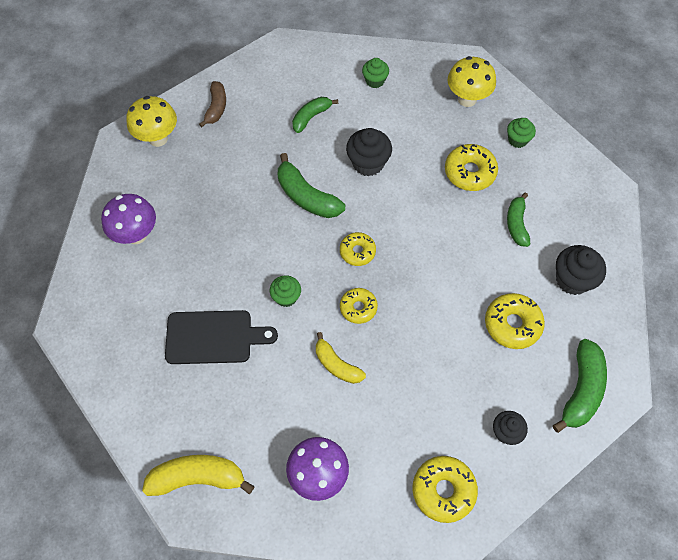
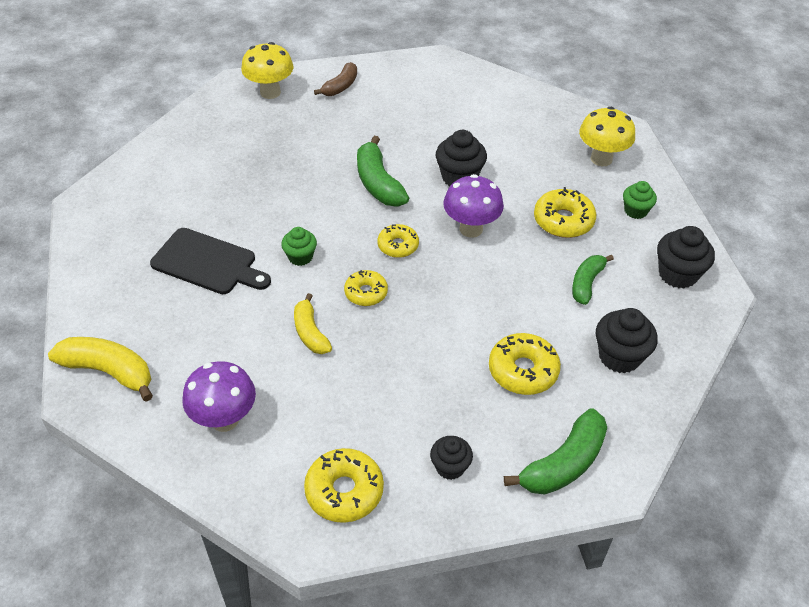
camera: 25 degrees right, 15 degrees down
purple mushroom [101,194,156,244] -> purple mushroom moved to [443,174,504,238]
green banana [292,97,338,133] -> none
green cupcake [362,58,389,88] -> none
none -> black cupcake [657,226,715,289]

